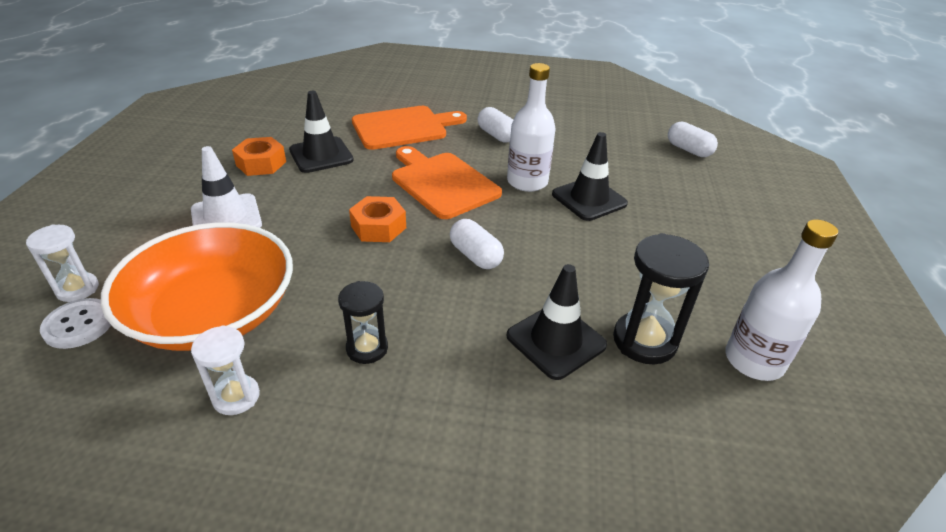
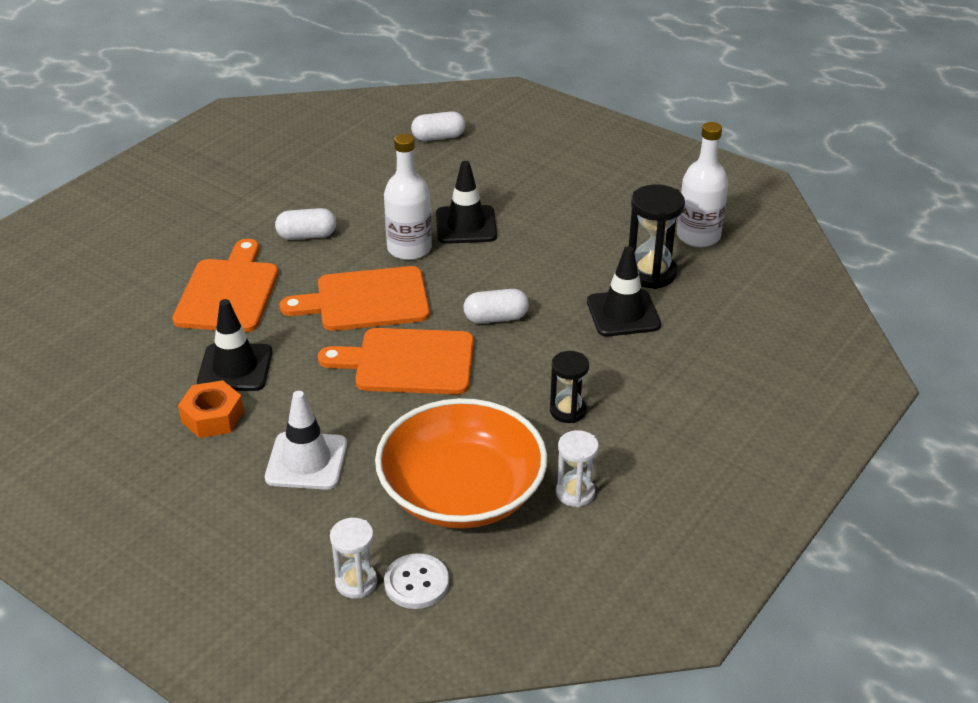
camera: 60 degrees left, 0 degrees up
orange nut [349,196,406,242] -> orange cutting board [318,328,474,394]

